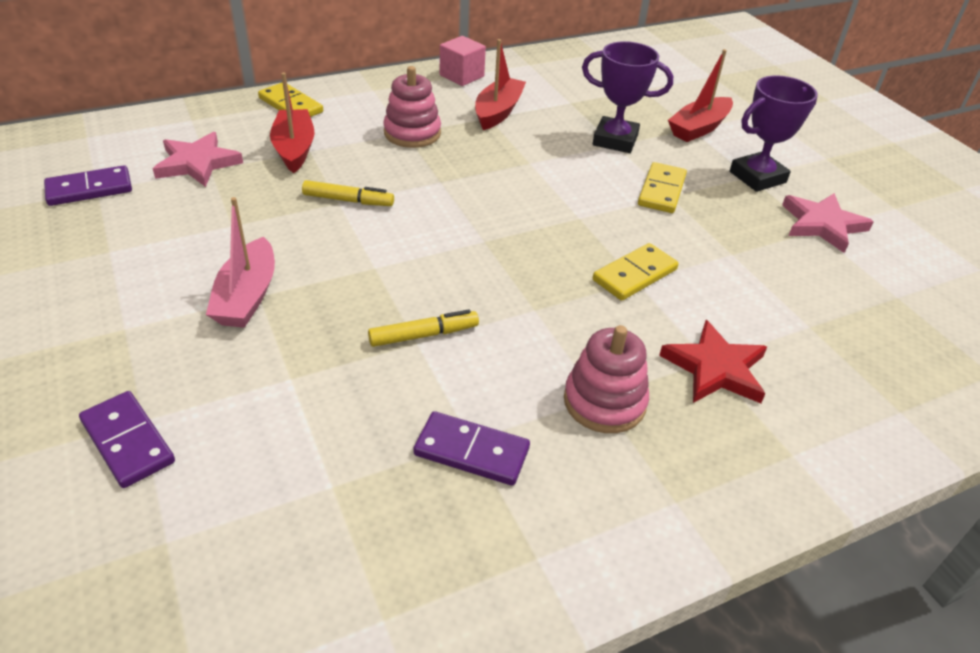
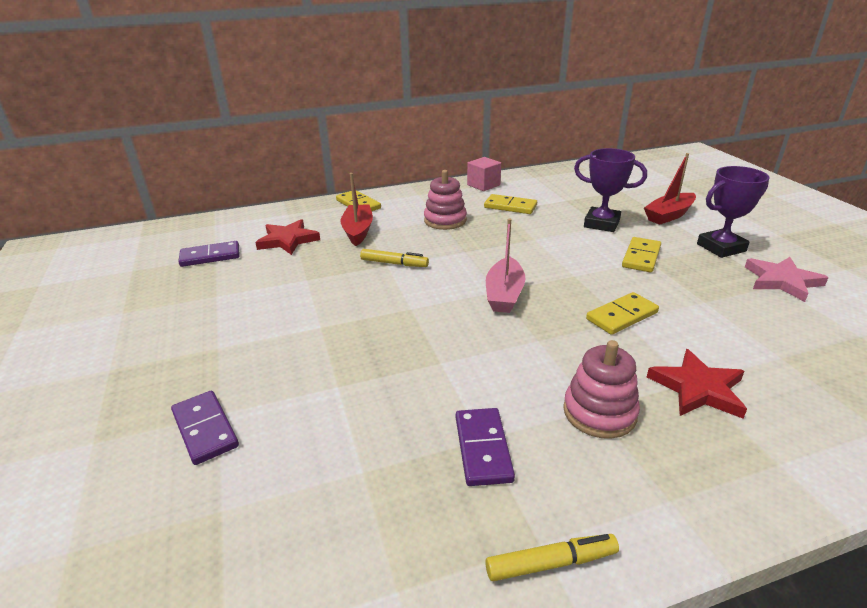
camera: 10 degrees right, 10 degrees down
pink star [153,132,243,187] -> red star [255,219,320,255]
pink boat [206,197,275,328] -> pink boat moved to [486,218,526,313]
yellow marker [368,309,479,347] -> yellow marker moved to [485,534,619,581]
purple domino [413,411,530,486] -> purple domino turned 60 degrees clockwise [456,408,515,486]
red boat [475,39,526,130] -> yellow domino [484,194,537,214]

